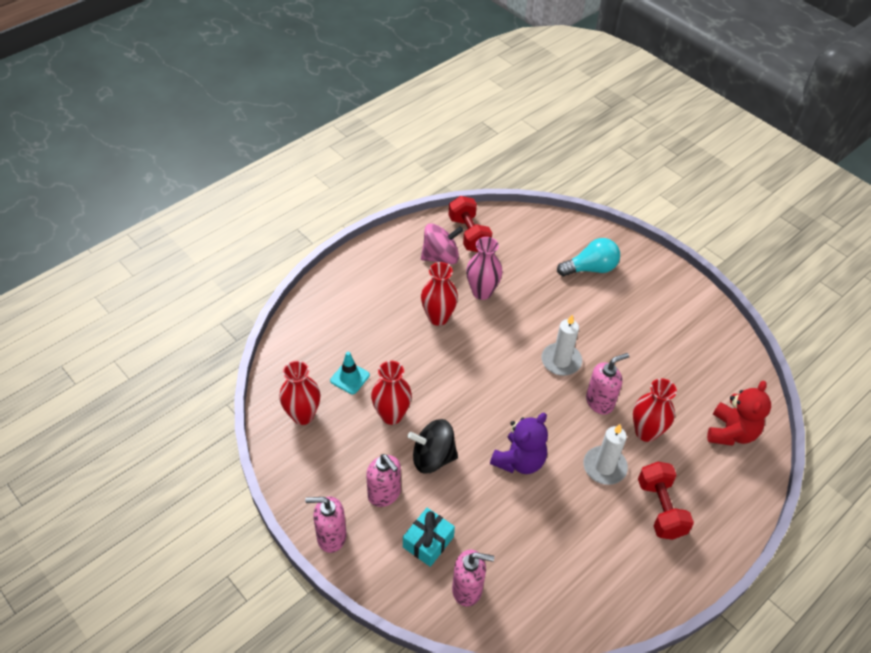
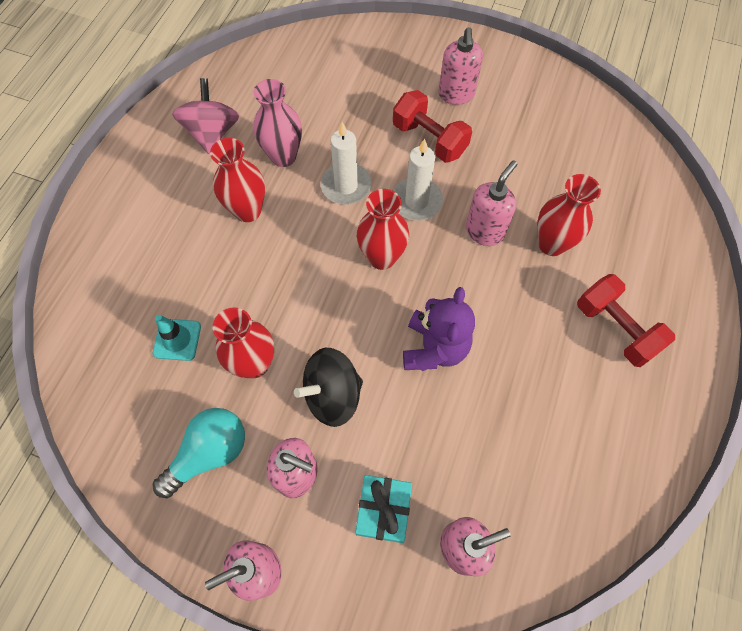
camera: 25 degrees left, 15 degrees up
red vase [279,361,320,425] -> red vase moved to [357,189,409,270]
pink spinning top [421,223,464,264] -> pink spinning top turned 45 degrees counterclockwise [172,78,239,154]
red dumbbell [448,196,492,252] -> red dumbbell moved to [393,90,472,163]
turquoise light bulb [557,238,620,276] -> turquoise light bulb moved to [153,408,245,498]
white candle [583,424,628,485] -> white candle moved to [321,122,372,205]
red teddy bear [707,381,771,446] -> none
none -> pink soap dispenser [438,27,483,105]

